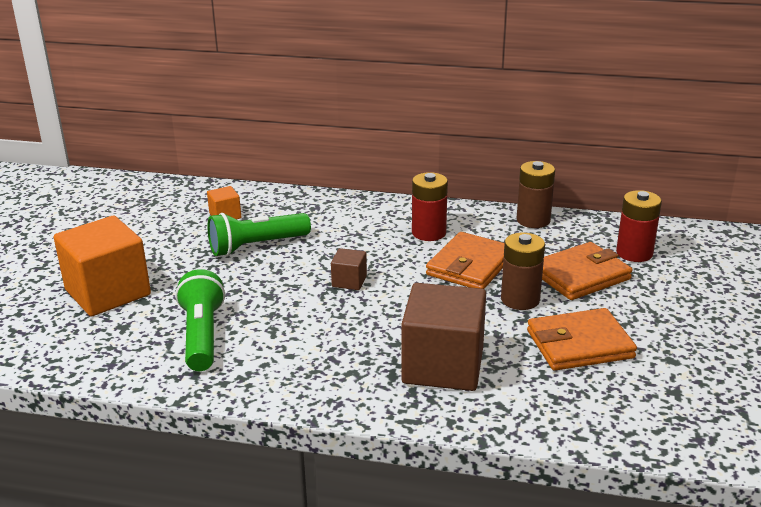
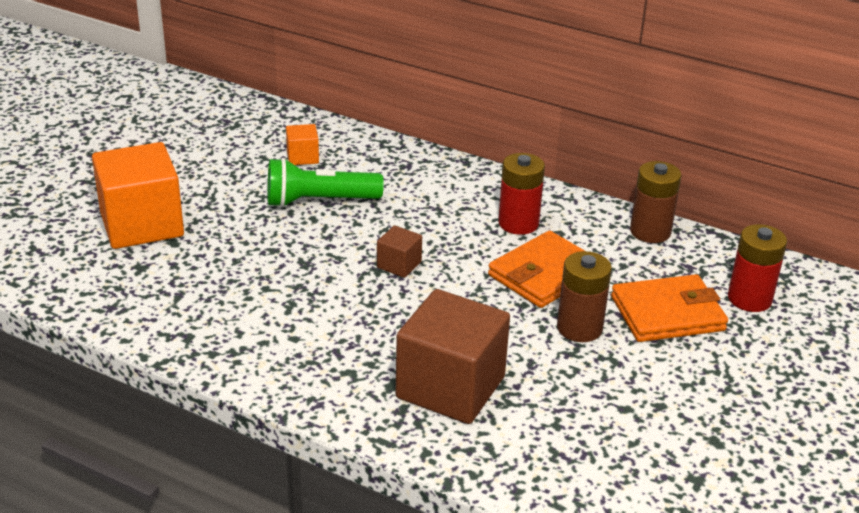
camera: 15 degrees right, 5 degrees up
green flashlight [175,269,225,371] -> none
orange wallet [527,308,637,371] -> none

